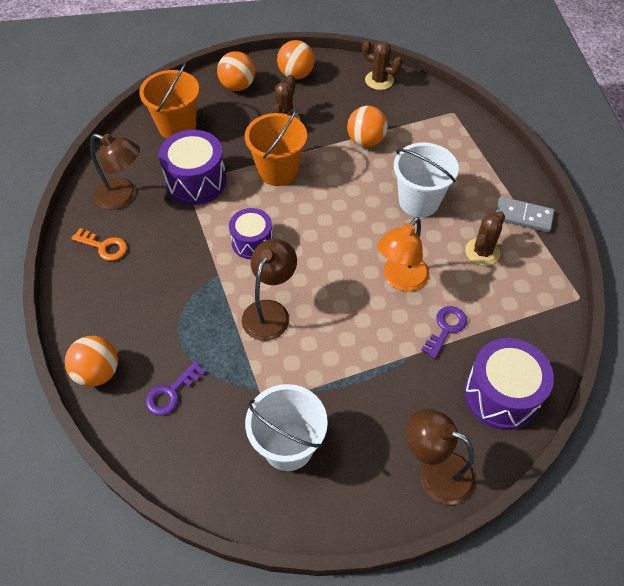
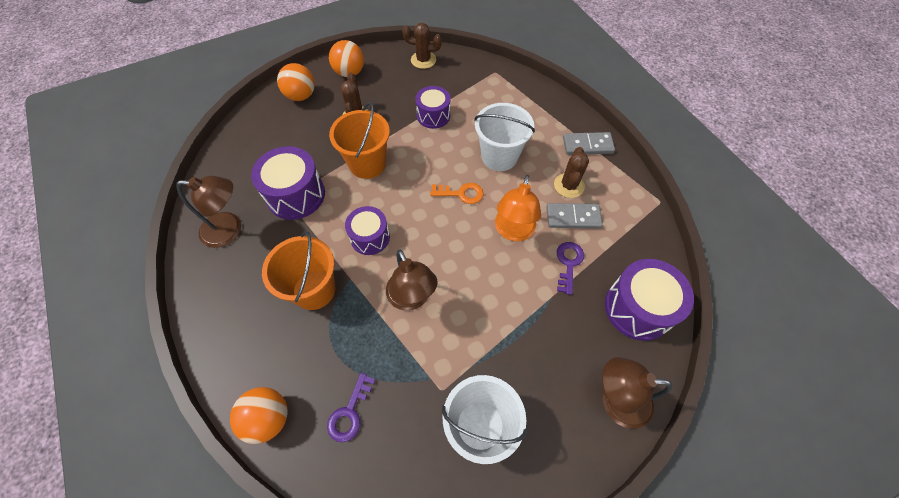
camera: 20 degrees left, 5 degrees up
orange key [71,228,127,261] -> orange key moved to [430,183,484,204]
orange bucket [139,63,199,139] -> orange bucket moved to [262,231,336,310]
brown lamp [242,239,297,341] -> brown lamp turned 150 degrees clockwise [386,249,438,311]
orange ball [347,106,388,147] -> purple drum [415,86,450,129]
none -> grey domino [546,203,603,229]

